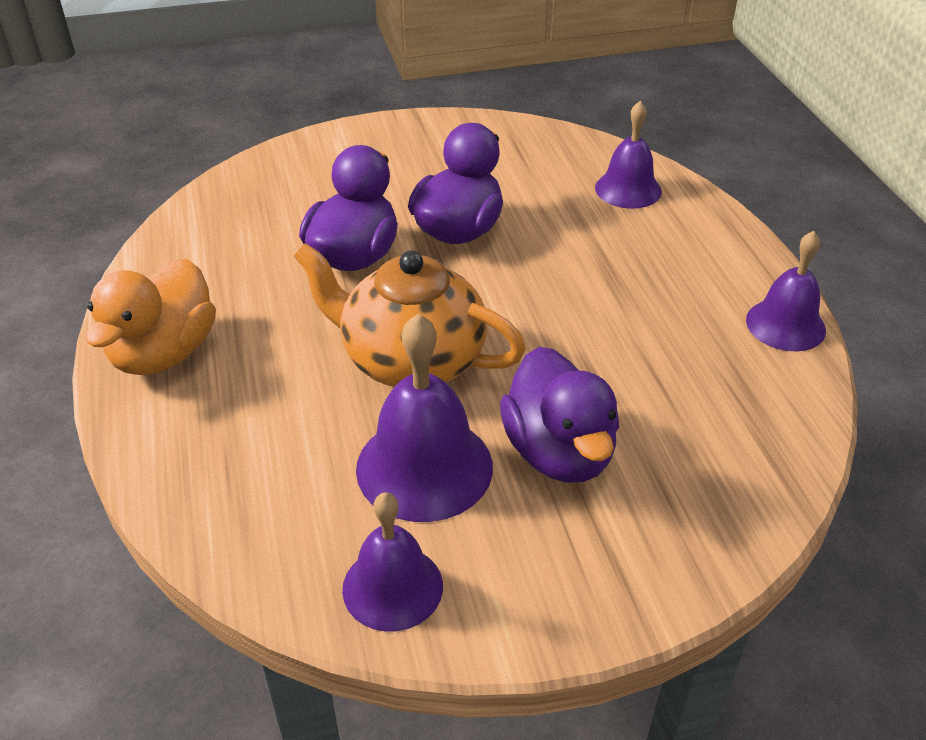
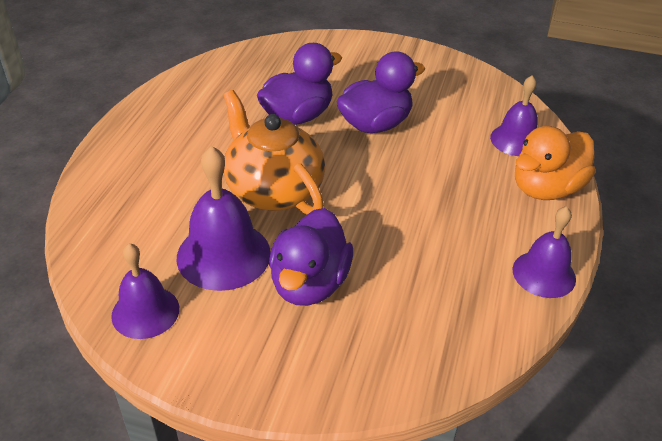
camera: 30 degrees right, 0 degrees up
orange duck [86,258,216,375] -> orange duck moved to [515,126,595,200]

